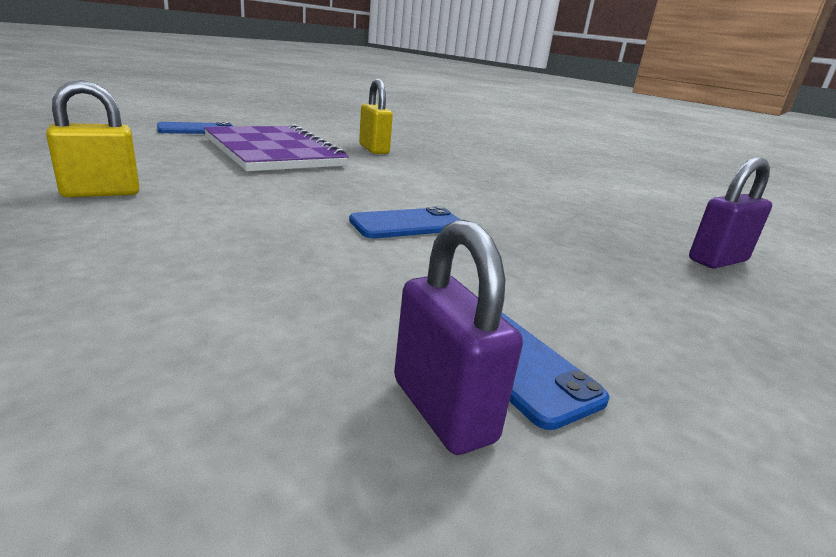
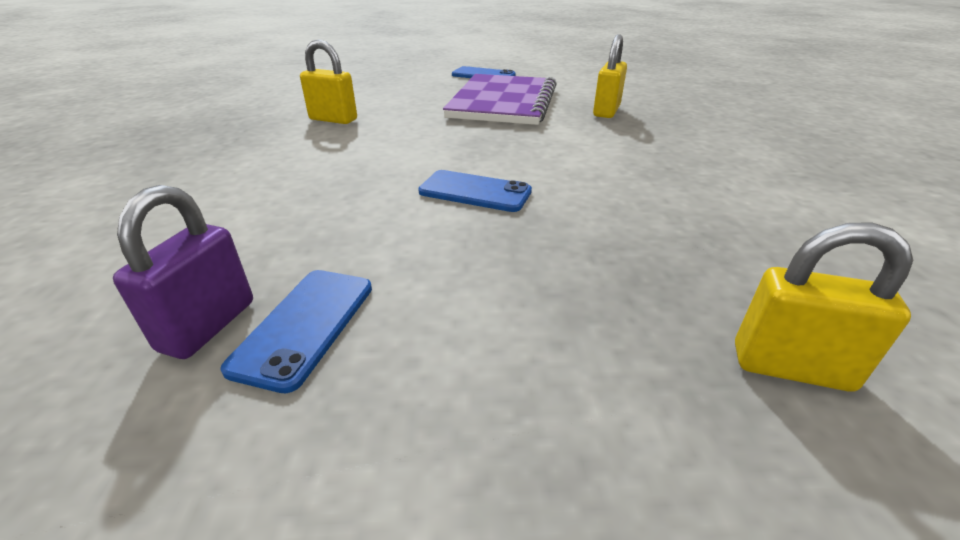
camera: 50 degrees right, 10 degrees up
purple padlock [689,157,772,269] -> yellow padlock [735,222,913,392]

